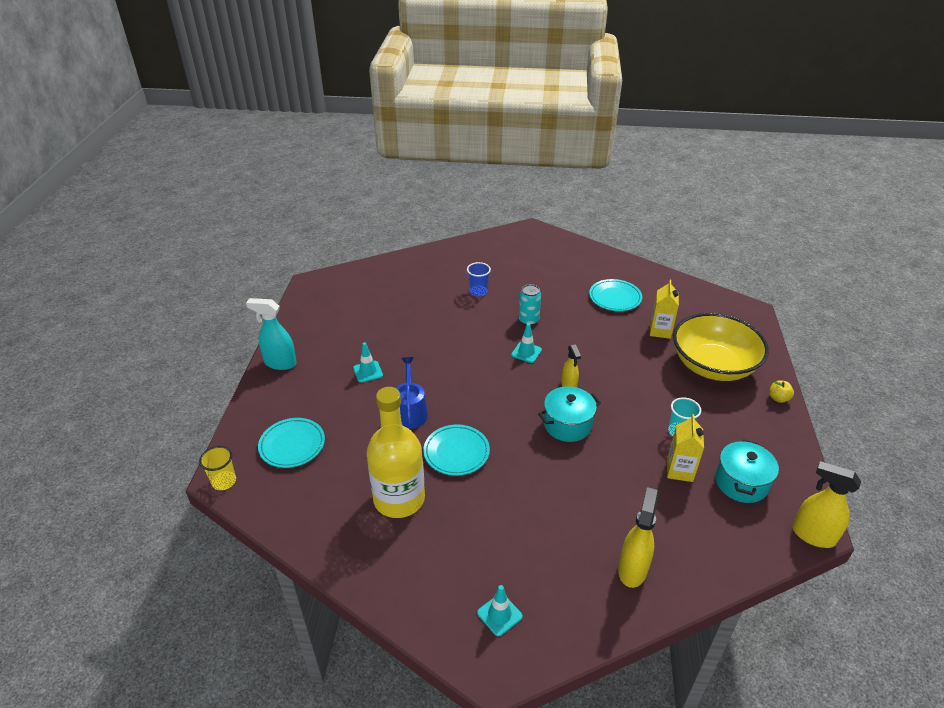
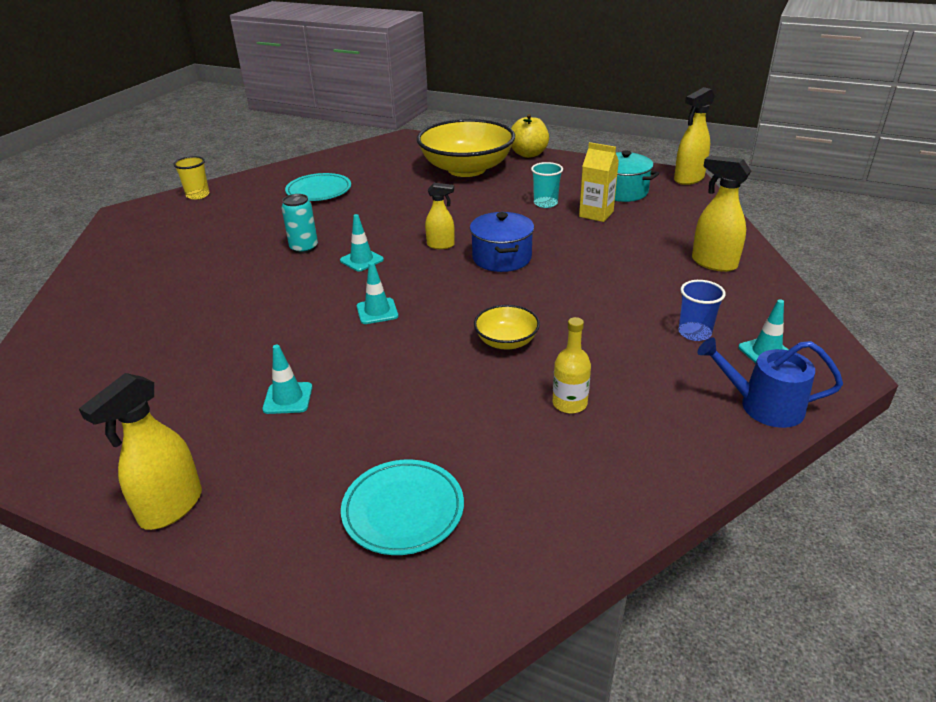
camera: 70 degrees left, 5 degrees down
yellow cup [199,446,236,490] -> yellow cup moved to [173,156,209,200]
turquoise spray bottle [246,298,297,370] -> yellow spray bottle [79,373,202,530]
yellow bottle [366,387,425,518] -> yellow bottle [552,317,591,414], size x0.46
blue watering can [396,357,428,429] -> blue watering can moved to [697,337,843,428]
turquoise plate [423,425,490,476] -> yellow bowl [474,305,540,349]
blue cup [467,262,491,297] -> blue cup moved to [678,280,726,341]
turquoise pot [538,386,601,442] -> blue pot [470,212,534,272]
yellow carton [650,280,679,339] -> none
yellow apple [769,380,794,403] -> yellow apple [511,114,549,158], size x1.81
none -> turquoise traffic cone [357,262,398,324]

